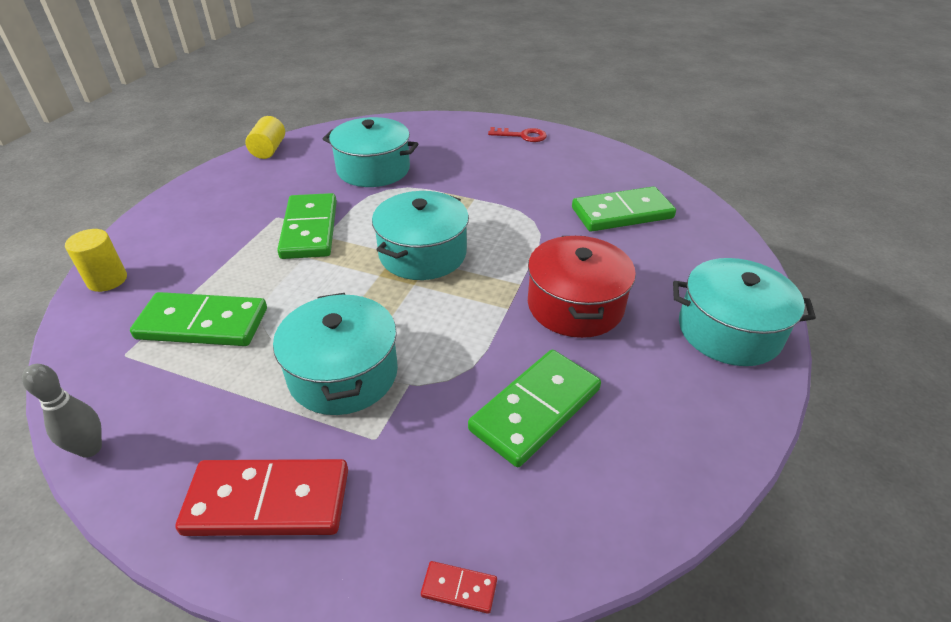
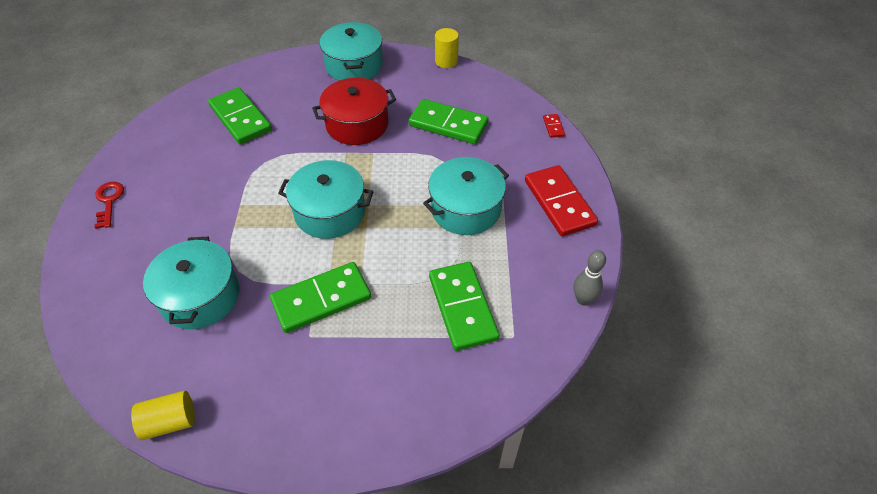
camera: 110 degrees left, 10 degrees up
yellow cylinder [65,229,127,292] -> yellow cylinder moved to [435,28,459,68]

